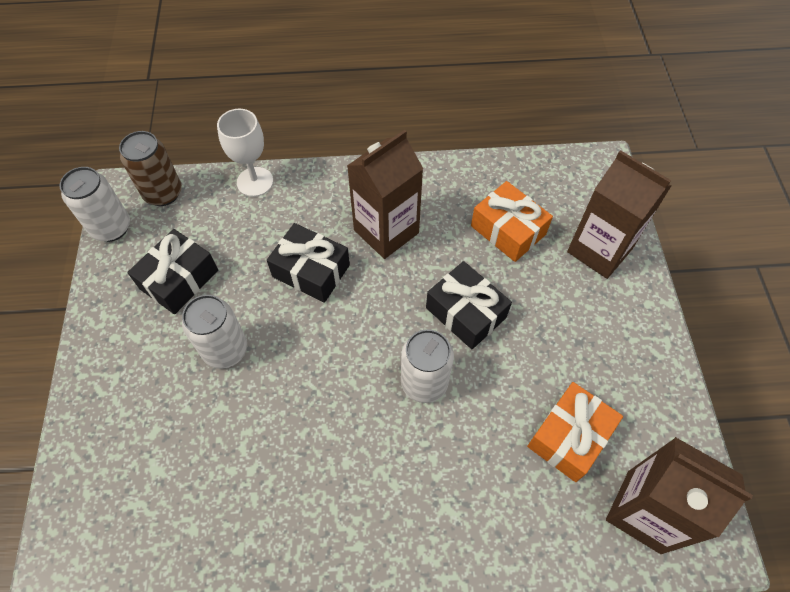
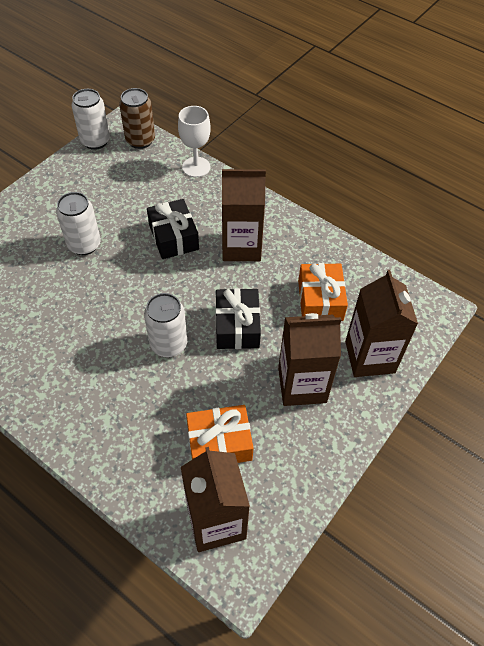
camera: 40 degrees right, 5 degrees down
black gift [127,229,218,314] -> none
none -> brown carton [278,313,341,406]

